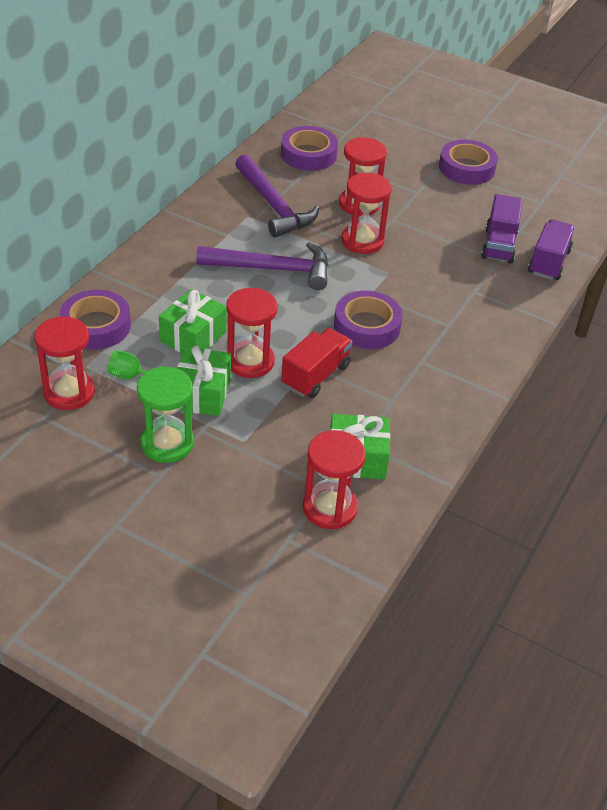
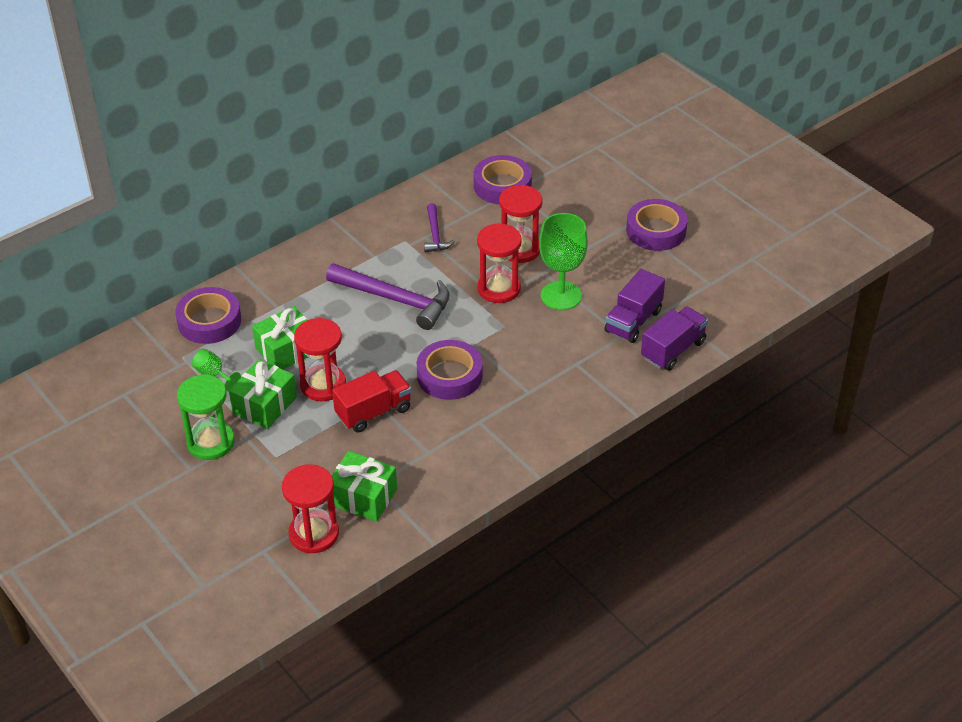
camera: 25 degrees right, 0 degrees up
red hourglass [34,316,95,410] -> none
purple hammer [235,154,319,237] -> purple hammer [424,203,455,253], size x0.54
none -> green goblet [539,213,588,310]

